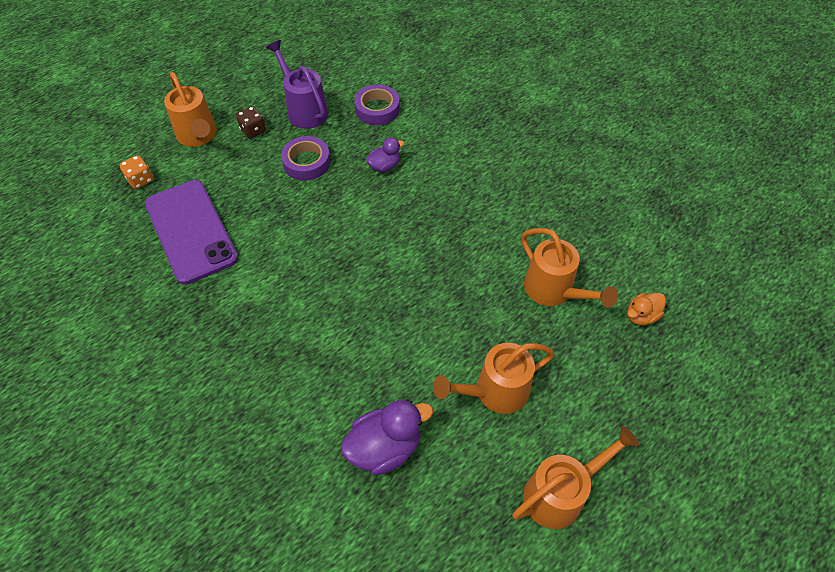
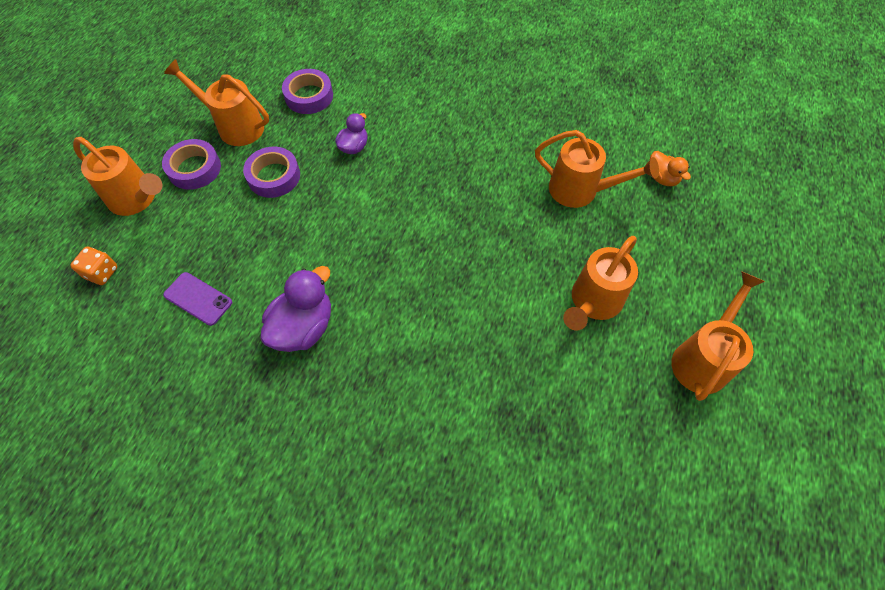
camera: 30 degrees left, 5 degrees up
purple phone [145,180,238,285] -> purple phone [163,272,232,326], size x0.48
brown dice [236,106,266,139] -> purple tape [162,139,221,190]
purple watering can [266,40,328,129] -> orange watering can [164,59,269,146]
purple duck [341,400,433,475] -> purple duck moved to [260,266,331,352]
orange duck [627,293,666,325] -> orange duck turned 60 degrees counterclockwise [650,151,691,186]

